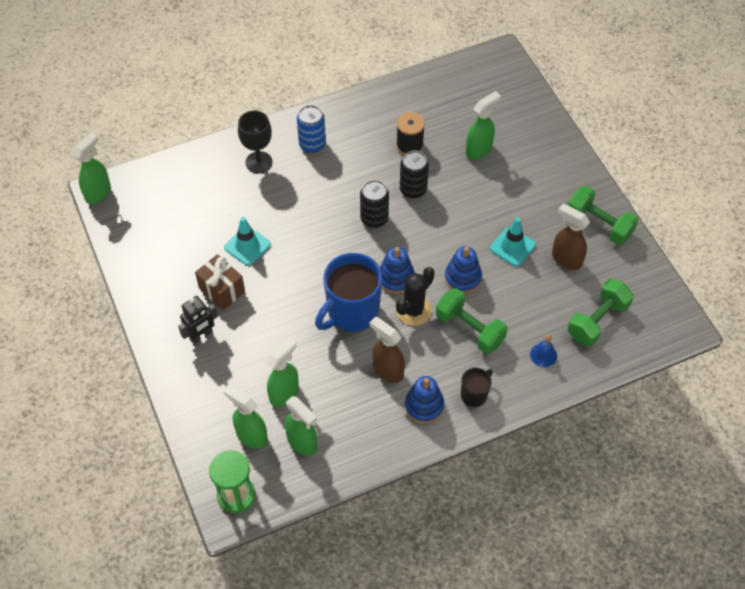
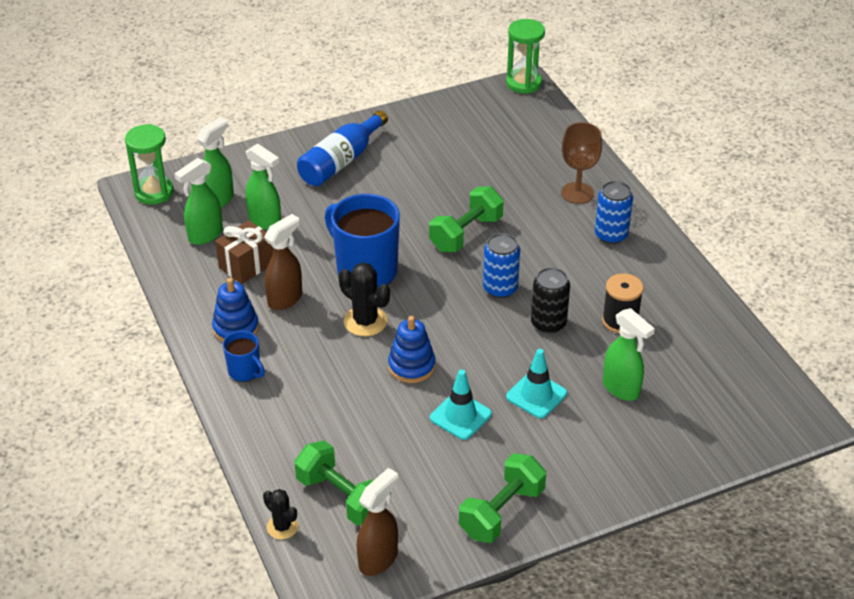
camera: 90 degrees right, 15 degrees down
green spray bottle [72,132,111,204] -> green hourglass [506,19,545,94]
black robot [178,296,218,344] -> blue bottle [297,110,388,186]
brown gift [195,254,245,310] -> brown gift moved to [215,220,273,284]
turquoise traffic cone [224,217,271,266] -> turquoise traffic cone moved to [506,349,567,418]
black goblet [238,111,273,173] -> brown goblet [561,122,602,204]
black can [360,180,389,228] -> blue can [483,233,520,298]
blue stacking toy [380,247,415,294] -> none
green dumbbell [436,288,507,354] -> green dumbbell moved to [429,186,504,252]
black mug [461,368,493,407] -> blue mug [223,331,265,382]
blue bell [530,335,557,367] -> none
brown spray bottle [552,204,590,270] -> brown spray bottle moved to [357,468,398,576]
none -> black cactus [263,489,298,540]

